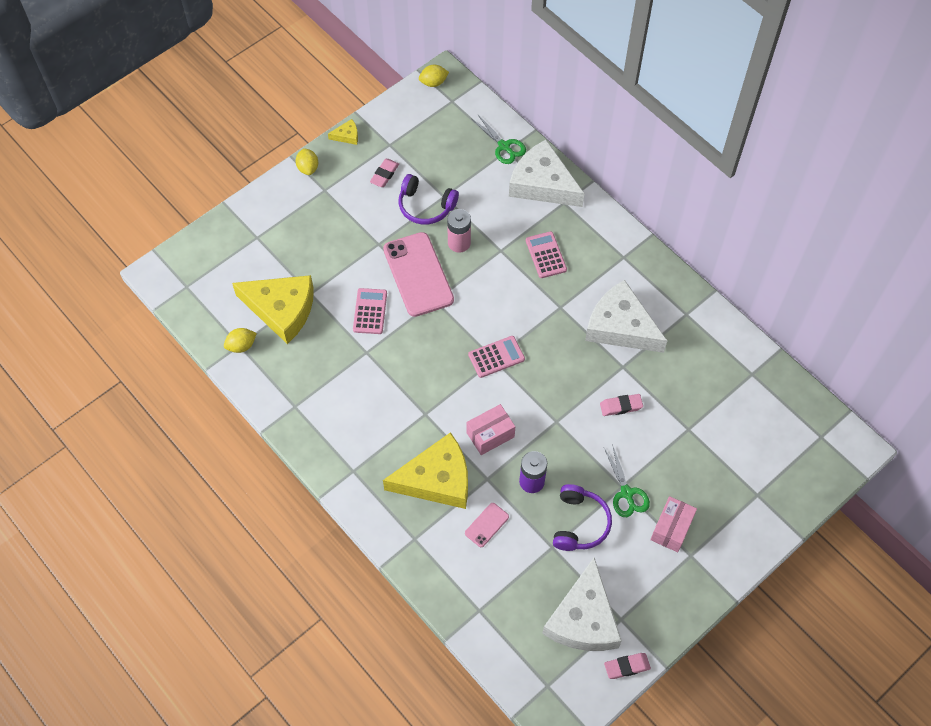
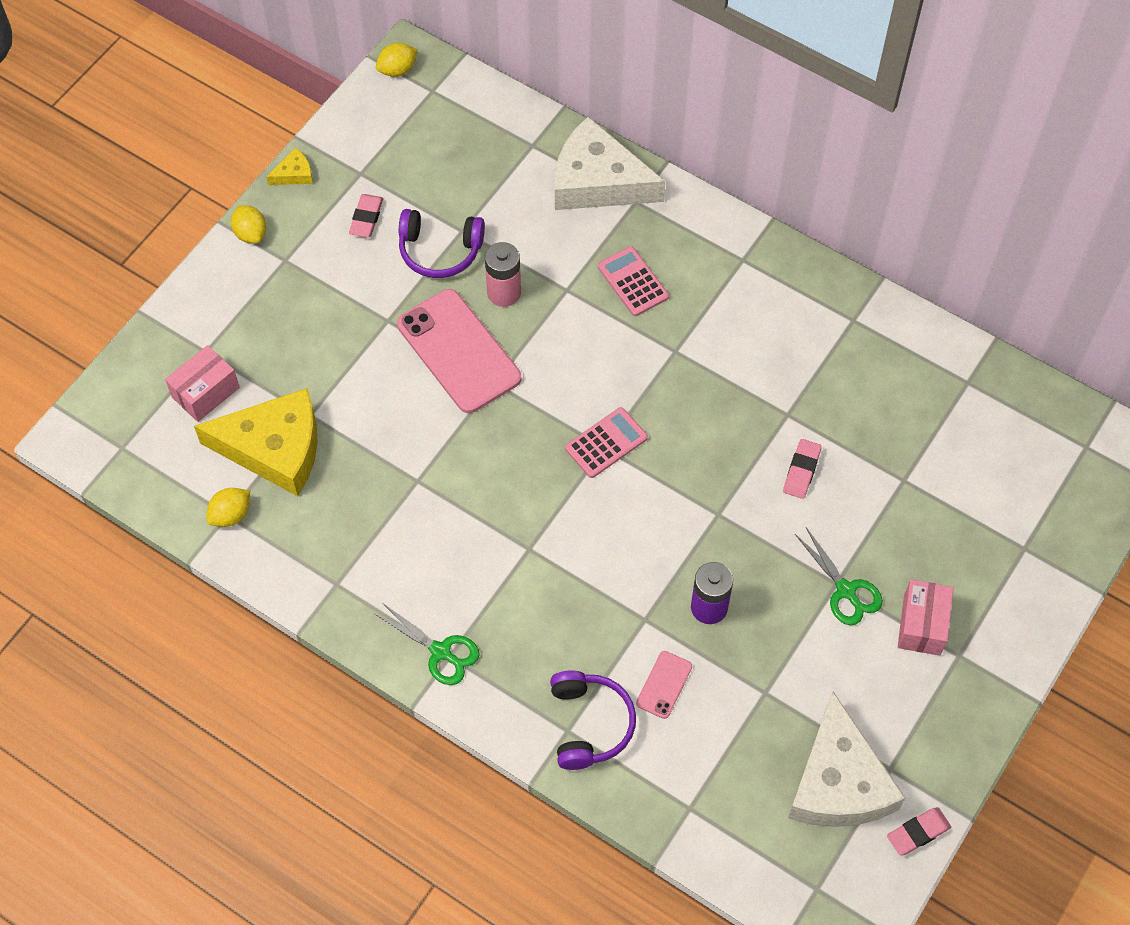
camera: 15 degrees left, 0 degrees up
pink calculator [353,288,387,334] -> none
yellow cheese [383,432,468,509] -> none
pink box [467,404,515,455] -> pink box moved to [165,345,240,422]
green scissors [472,115,526,164] -> green scissors moved to [375,603,480,685]
purple headphones [553,484,612,551] -> purple headphones moved to [550,670,636,770]
white cheese [585,280,667,353] -> none
pink eraser [600,394,643,416] -> pink eraser turned 45 degrees counterclockwise [783,439,822,499]

